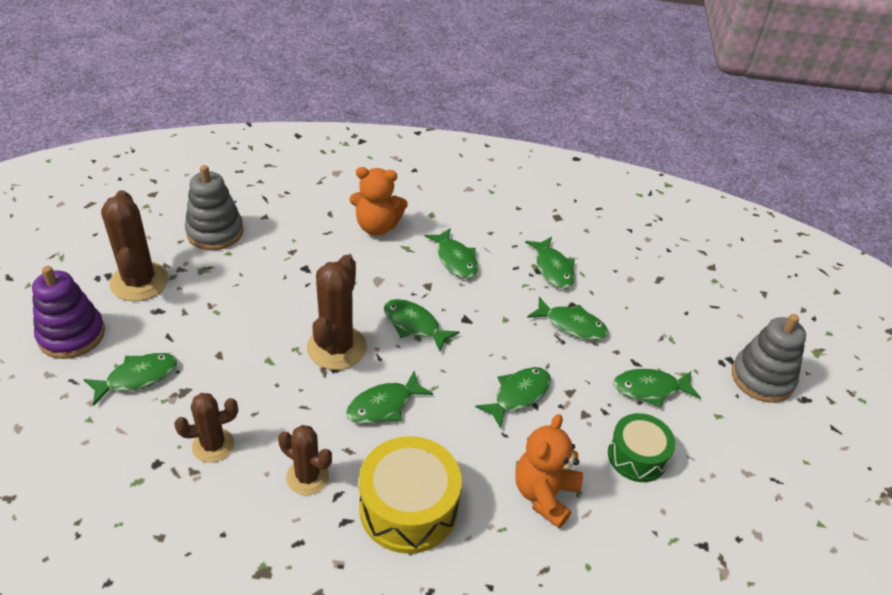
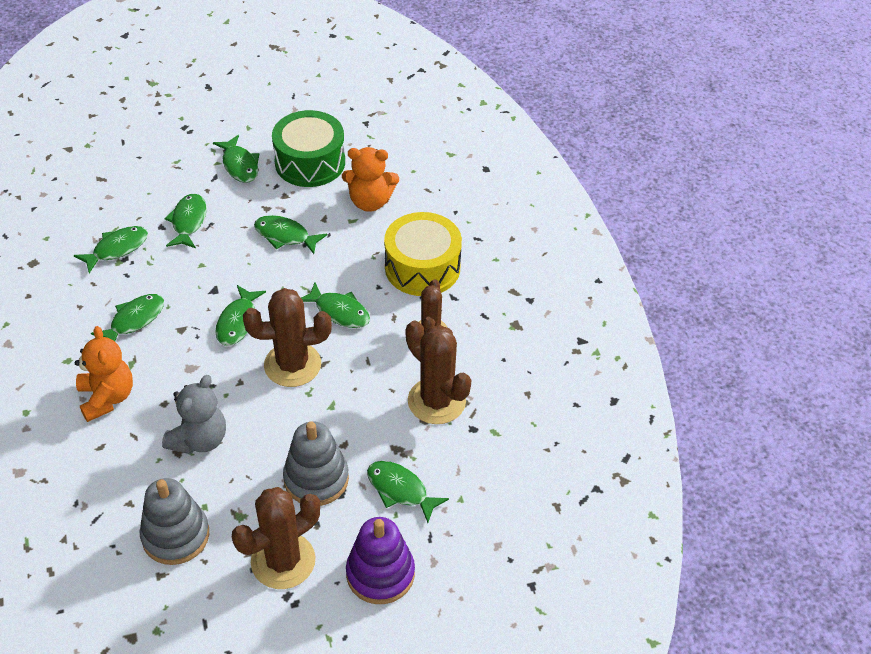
camera: 110 degrees left, 5 degrees up
brown cactus [174,393,238,463] -> brown cactus [406,320,471,424], size x1.61
green drum [608,413,675,482] -> green drum [272,110,345,187], size x1.55
grey stacking toy [732,314,806,403] -> grey stacking toy moved to [283,422,349,506]
none -> grey teddy bear [162,375,226,454]

